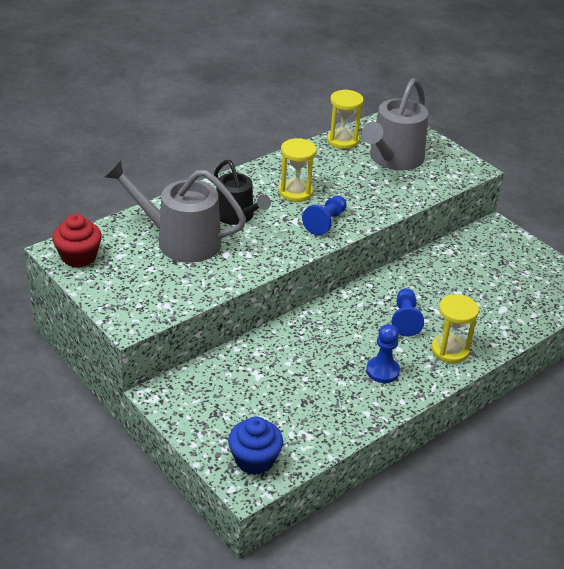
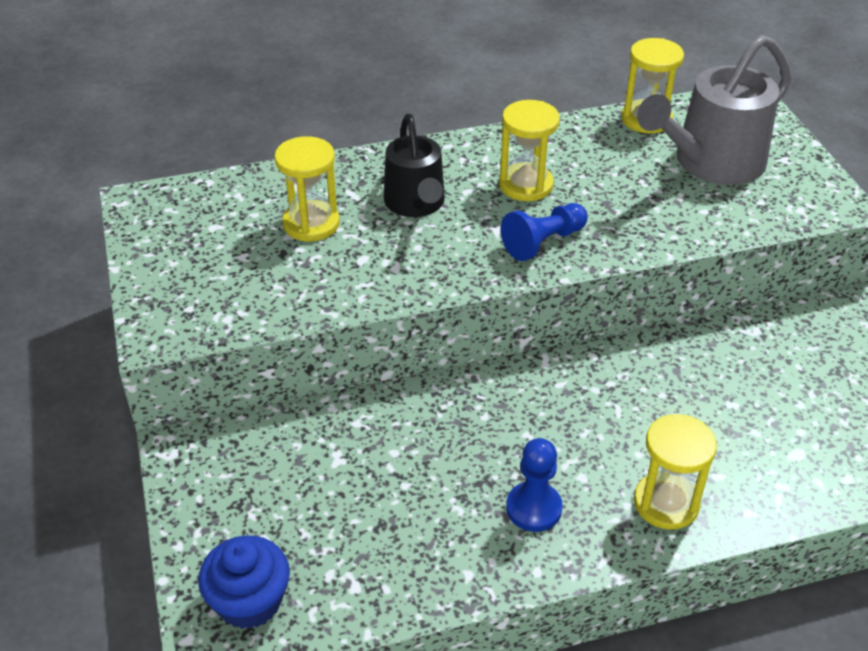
camera: 25 degrees right, 5 degrees up
red cupcake [52,214,102,268] -> none
grey watering can [104,159,246,263] -> yellow hourglass [274,136,340,242]
blue pawn [392,288,424,336] -> none

